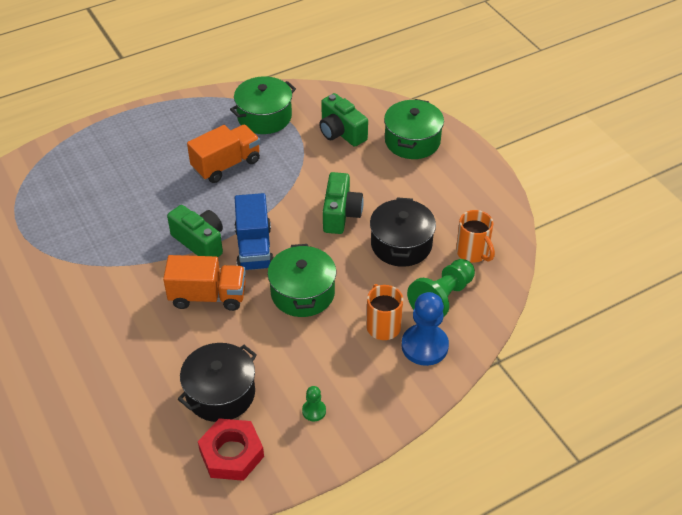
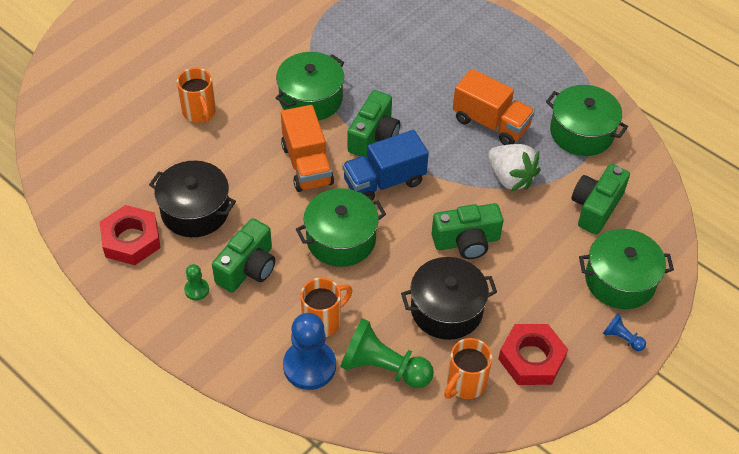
camera: 70 degrees right, 5 degrees up
none -> orange mug [177,68,216,123]
none -> green camera [212,218,275,293]
none -> green pot [276,52,344,121]
none -> white strawberry [488,144,541,191]
none -> red nut [498,324,568,385]
none -> blue pawn [603,313,646,351]

